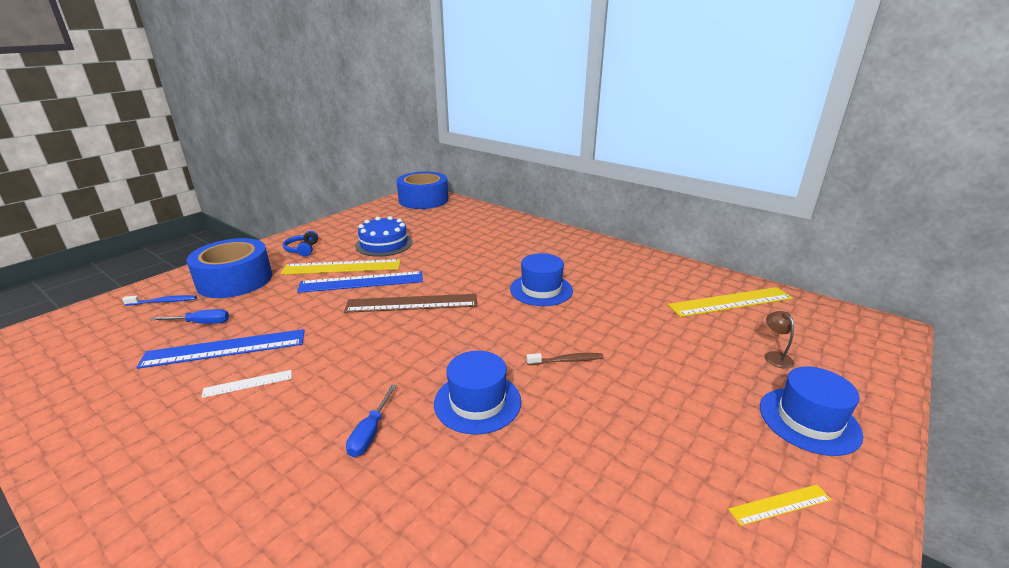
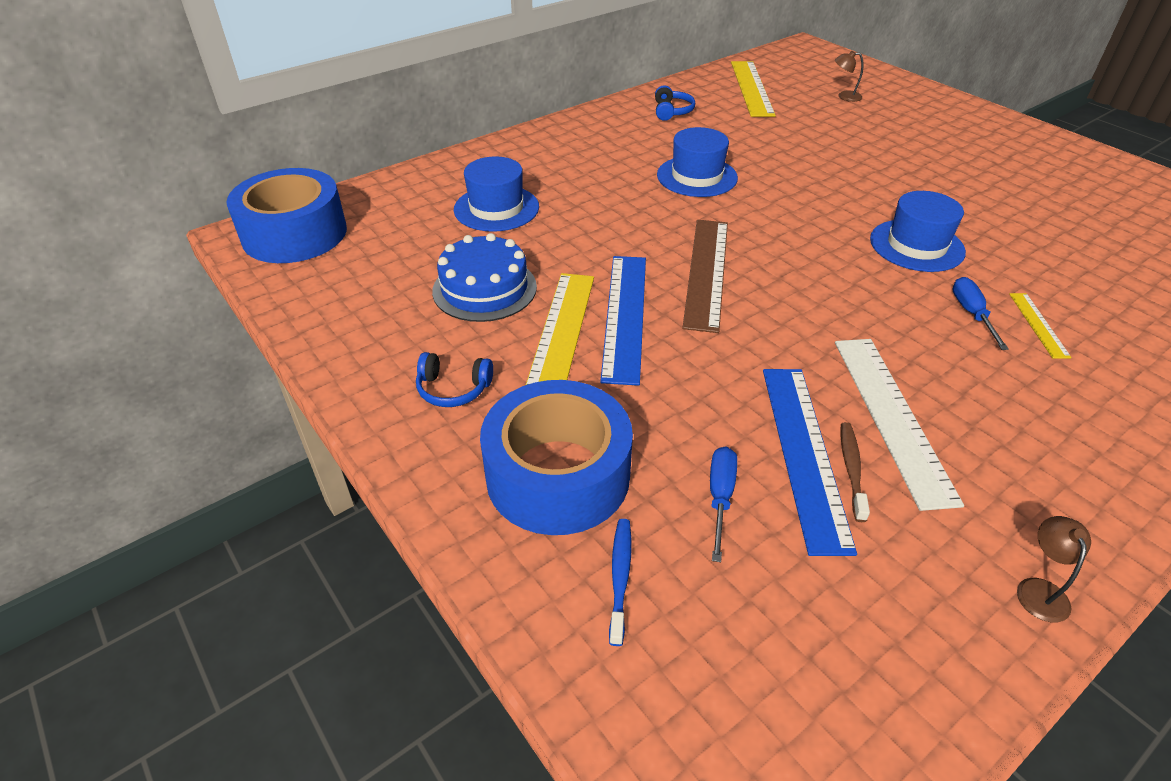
camera: 75 degrees left, 15 degrees up
white ruler [201,370,292,398] -> white ruler [835,339,964,511], size x2.01
blue screwdriver [346,385,397,457] -> blue screwdriver turned 120 degrees counterclockwise [952,277,1009,350]
brown toothbrush [526,353,603,365] -> brown toothbrush moved to [841,422,870,522]
yellow ruler [728,485,832,526] -> yellow ruler moved to [1009,293,1072,359]
blue hat [760,366,863,456] -> blue hat moved to [454,156,539,232]
none -> blue headphones [655,85,695,121]
none -> brown lamp [1017,516,1091,622]

